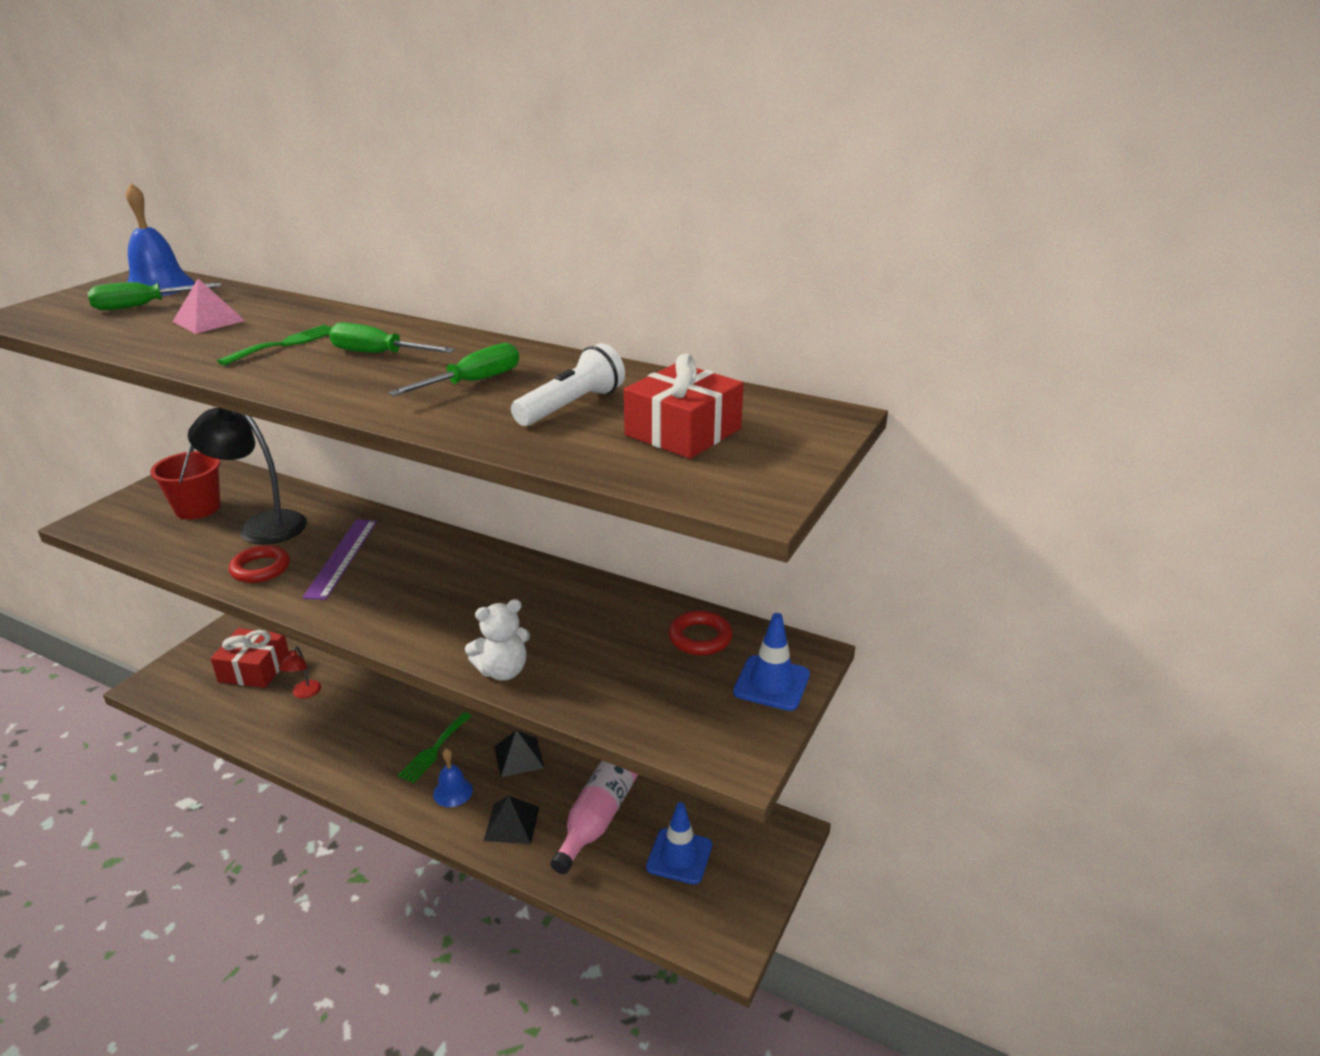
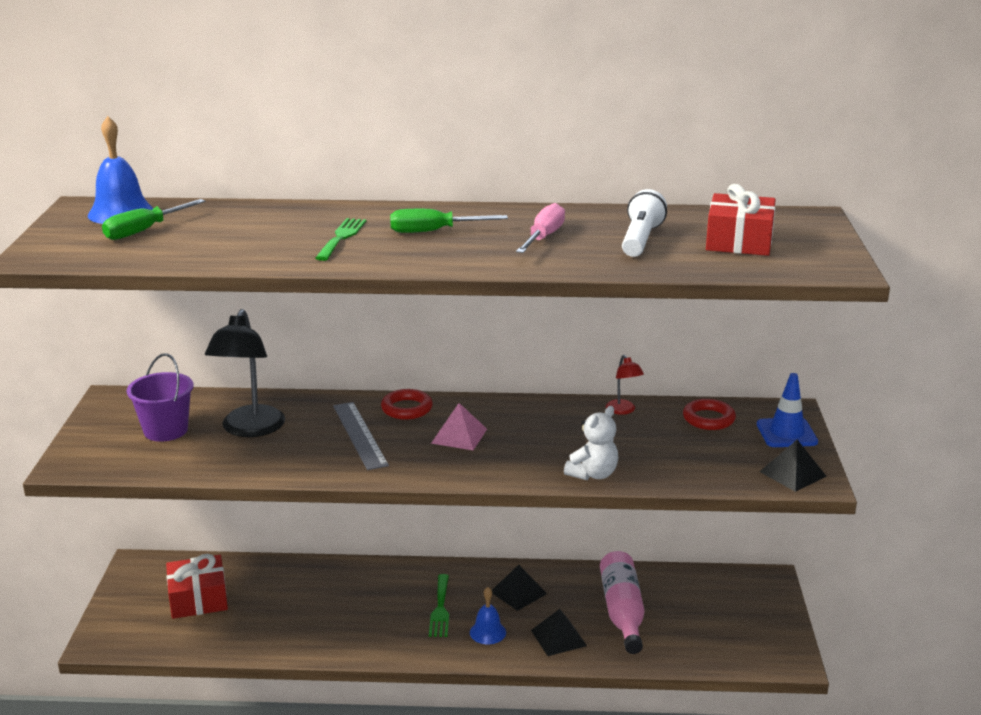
camera: 25 degrees left, 5 degrees down
red bucket [150,444,221,519] -> purple bucket [127,353,194,442]
pink pyramid [172,279,245,334] -> pink pyramid moved to [431,403,487,450]
black lamp [188,408,307,545] -> black lamp turned 75 degrees counterclockwise [205,309,285,437]
red ring [229,545,290,583] -> red ring moved to [381,389,433,420]
red lamp [279,646,321,699] -> red lamp moved to [606,355,644,415]
purple ruler [302,520,377,600] -> grey ruler [333,402,389,470]
green screwdriver [389,343,519,396] -> pink screwdriver [516,203,565,253]
blue traffic cone [646,802,712,885] -> none
none -> black pyramid [759,440,827,492]

